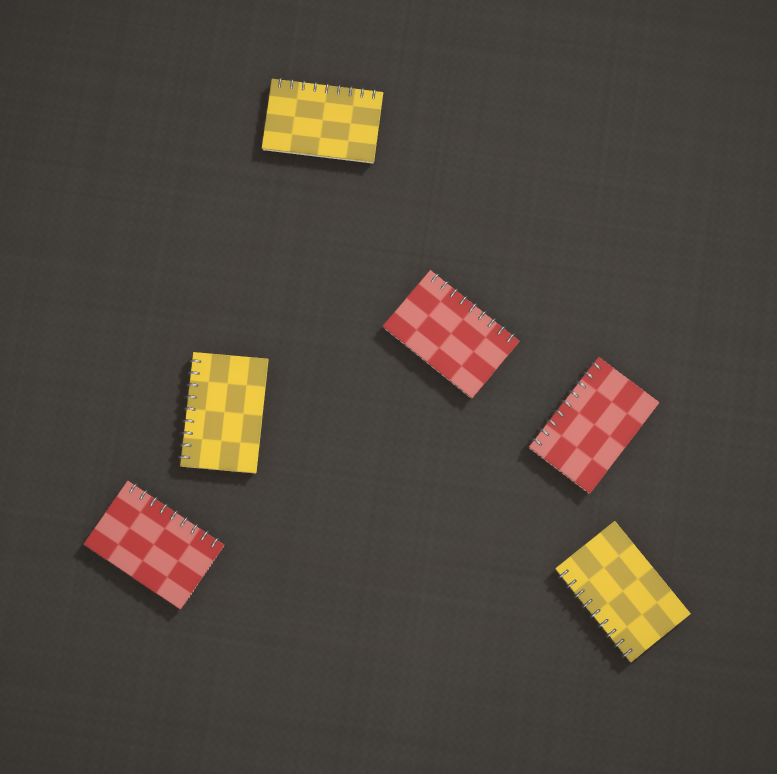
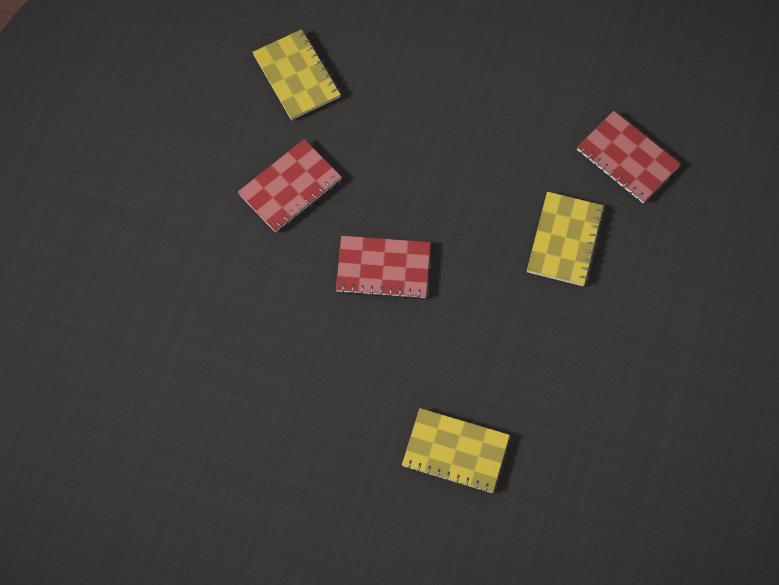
camera: 170 degrees left, 10 degrees down
red notebook [383,270,520,399] -> red notebook turned 45 degrees counterclockwise [336,236,430,299]

